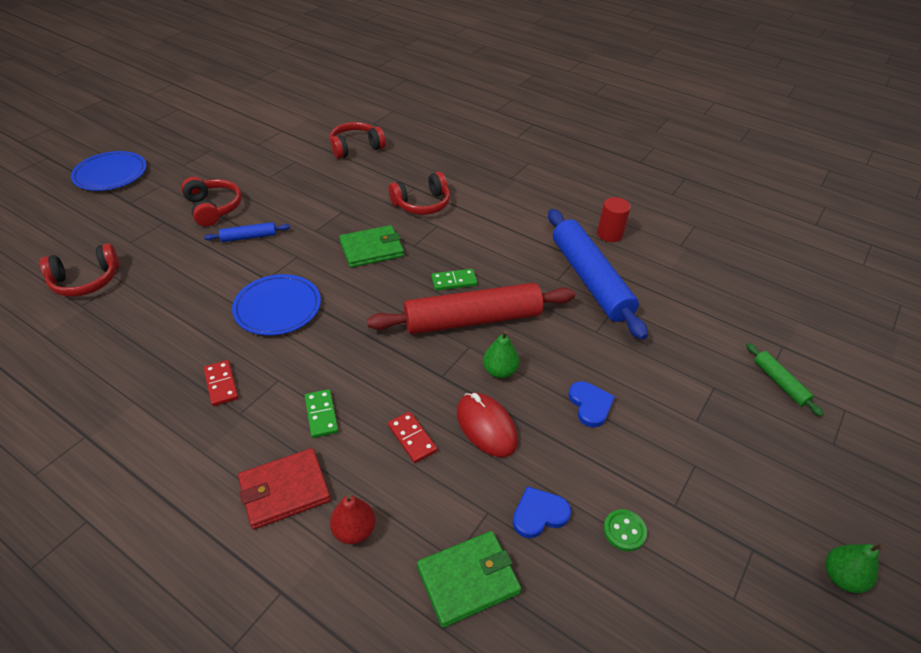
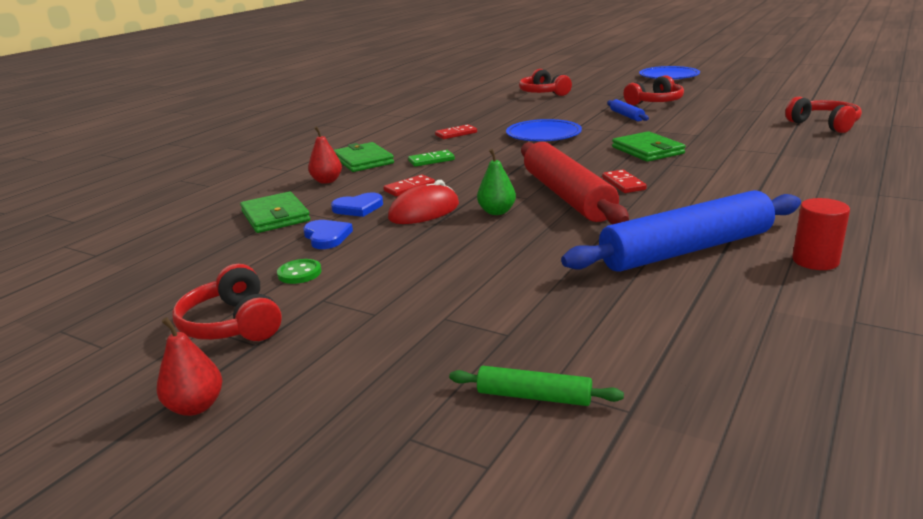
camera: 90 degrees right, 20 degrees down
red wallet [238,448,331,530] -> green wallet [334,142,394,172]
red headphones [389,172,450,215] -> red headphones moved to [172,264,282,341]
green domino [431,269,478,291] -> red domino [602,170,647,193]
blue heart [568,381,615,427] -> blue heart moved to [331,192,383,217]
green rolling pin [746,343,823,417] -> green rolling pin turned 45 degrees clockwise [449,366,624,406]
green pear [825,544,885,593] -> red pear [157,317,223,416]

